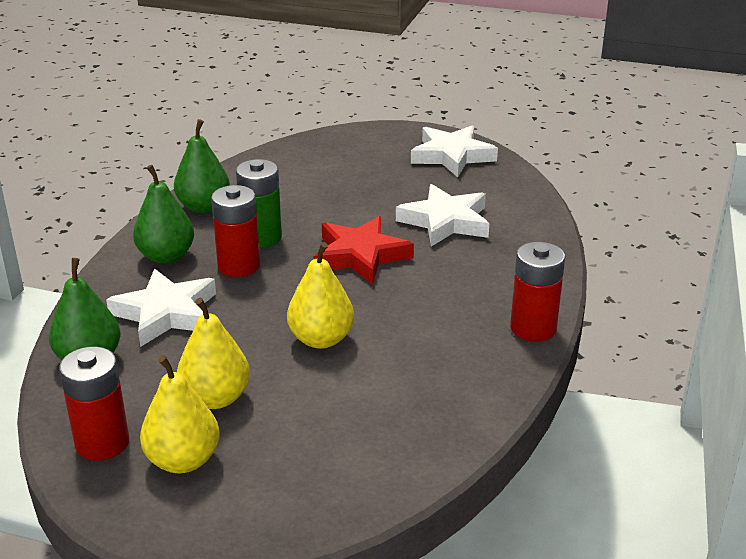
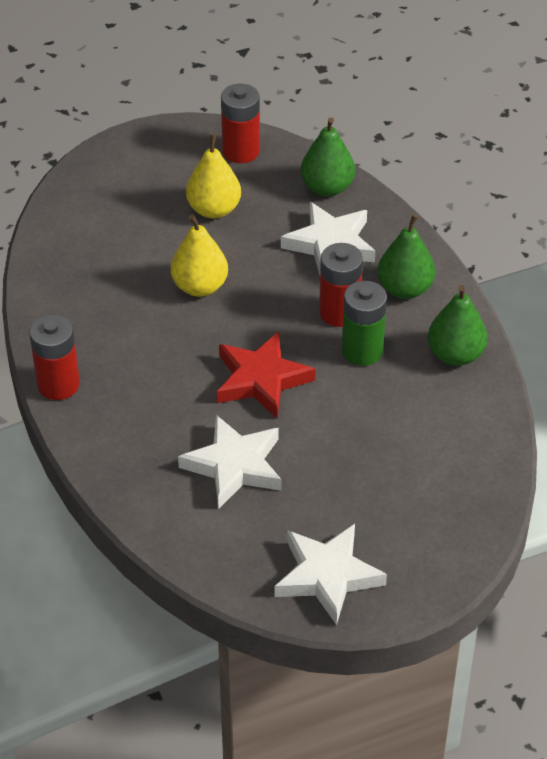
camera: 140 degrees right, 15 degrees up
yellow pear [140,355,220,473] -> none

